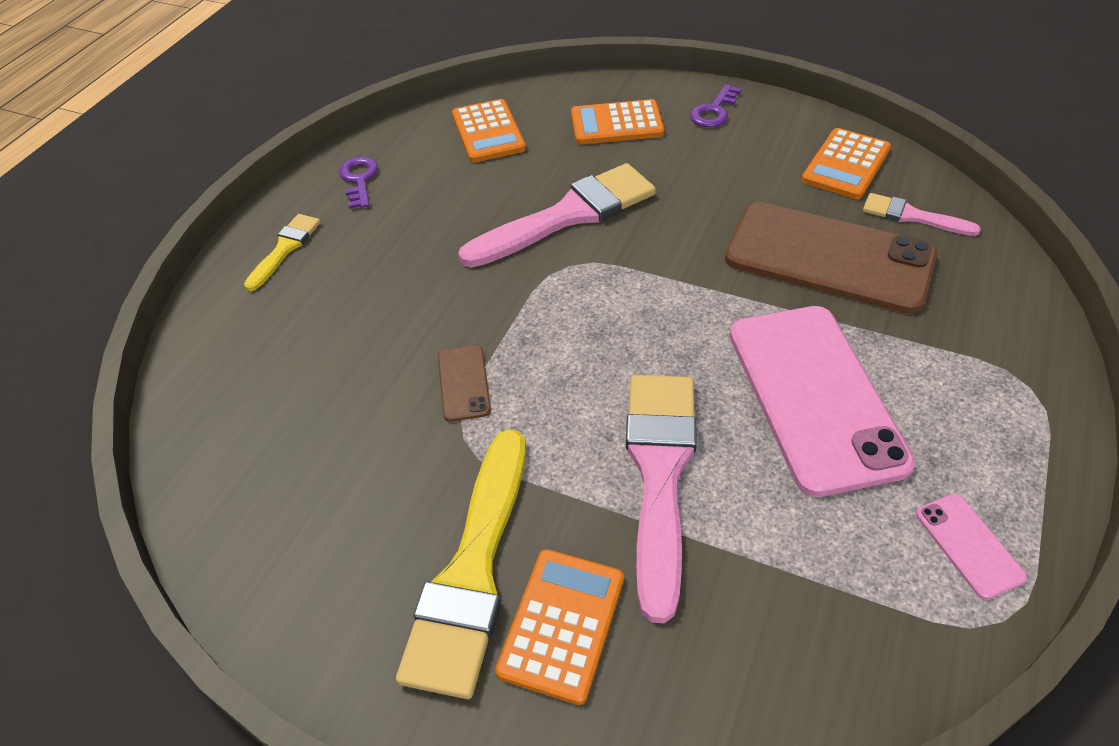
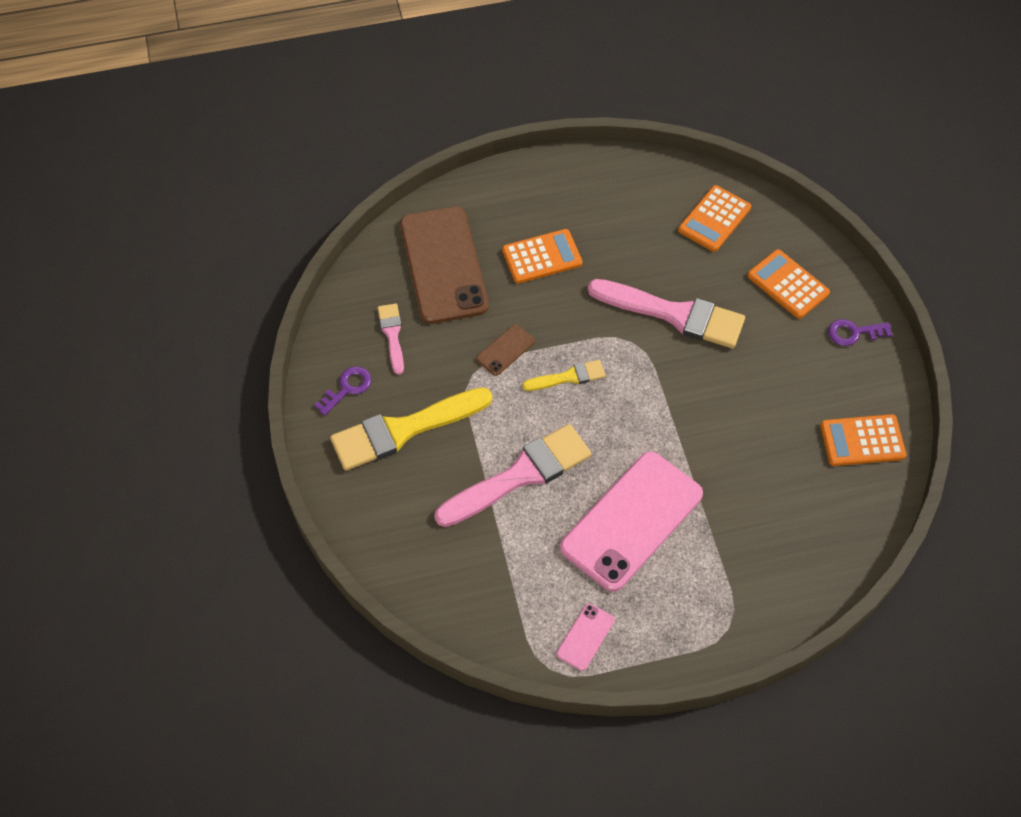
camera: 50 degrees right, 10 degrees up
yellow brush [244,214,320,291] -> yellow brush moved to [522,360,605,391]
purple key [339,157,378,209] -> purple key moved to [314,366,371,416]
orange calculator [495,549,624,705] -> orange calculator moved to [502,229,582,283]
brown phone [725,202,937,314] -> brown phone moved to [400,206,489,324]
pink brush [863,193,981,236] -> pink brush moved to [378,303,404,375]

